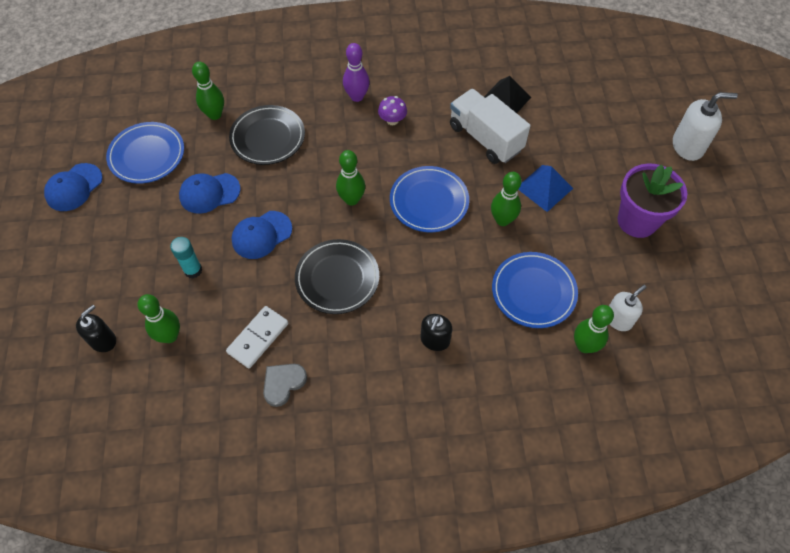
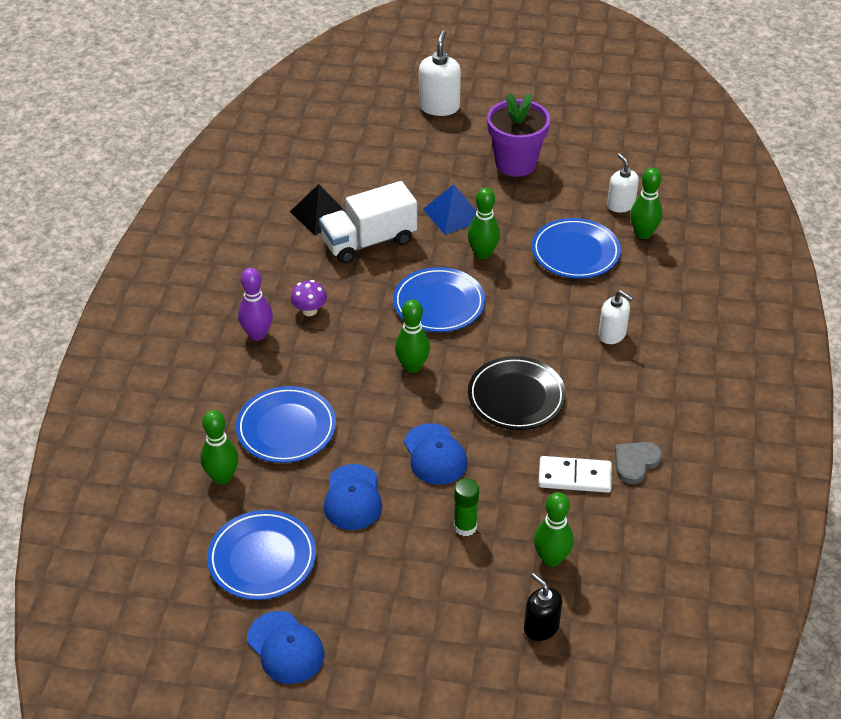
camera: 75 degrees left, 15 degrees down
turquoise glue stick [170,237,202,278] -> green glue stick [454,478,479,536]
white domino [226,306,288,368] -> white domino turned 45 degrees counterclockwise [538,456,612,493]
black plate [229,105,305,165] -> blue plate [236,386,336,463]
grey heart [263,364,307,407] -> grey heart turned 75 degrees clockwise [615,442,662,484]
black soap dispenser [421,314,452,351] -> white soap dispenser [598,290,633,344]

